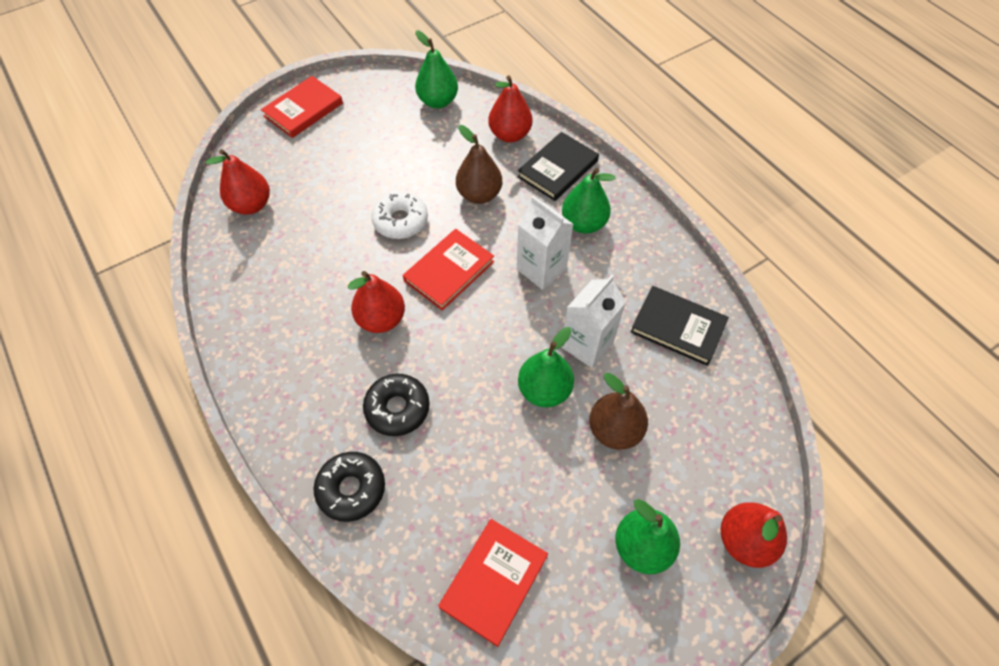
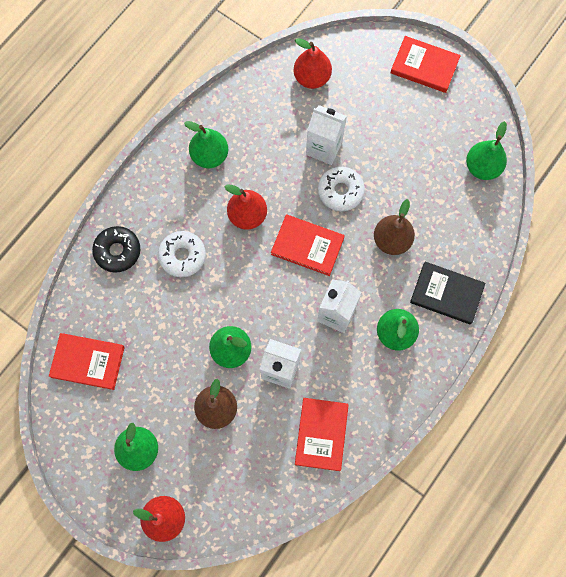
camera: 70 degrees right, 15 degrees up
black donut [363,374,430,436] -> white donut [158,231,206,277]
red pear [488,75,532,143] -> none
black book [630,286,729,366] -> red book [295,398,349,471]
none -> green pear [184,121,228,168]
none -> white carton [306,105,347,165]

